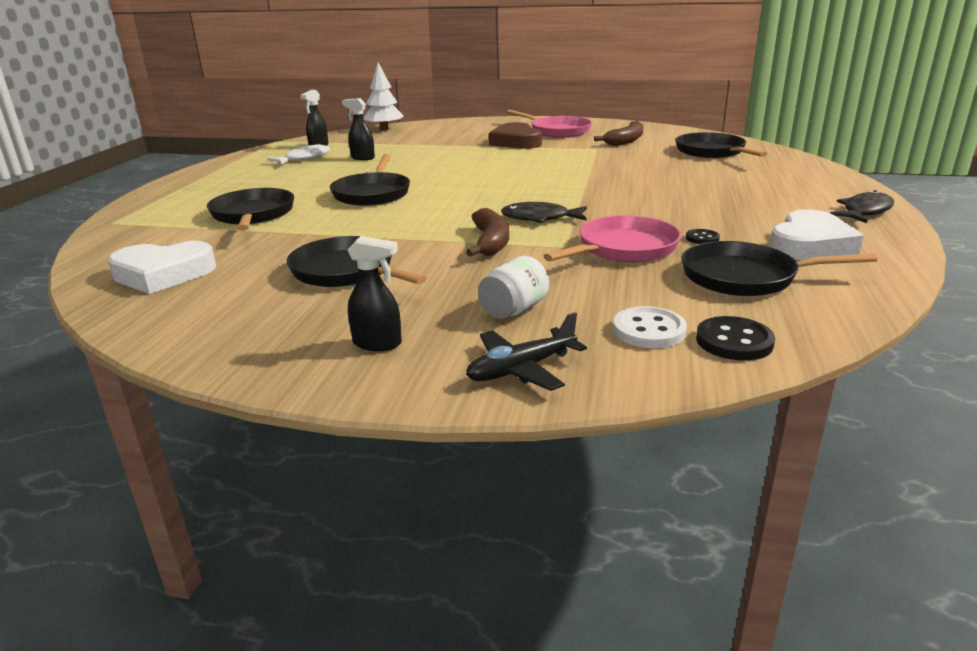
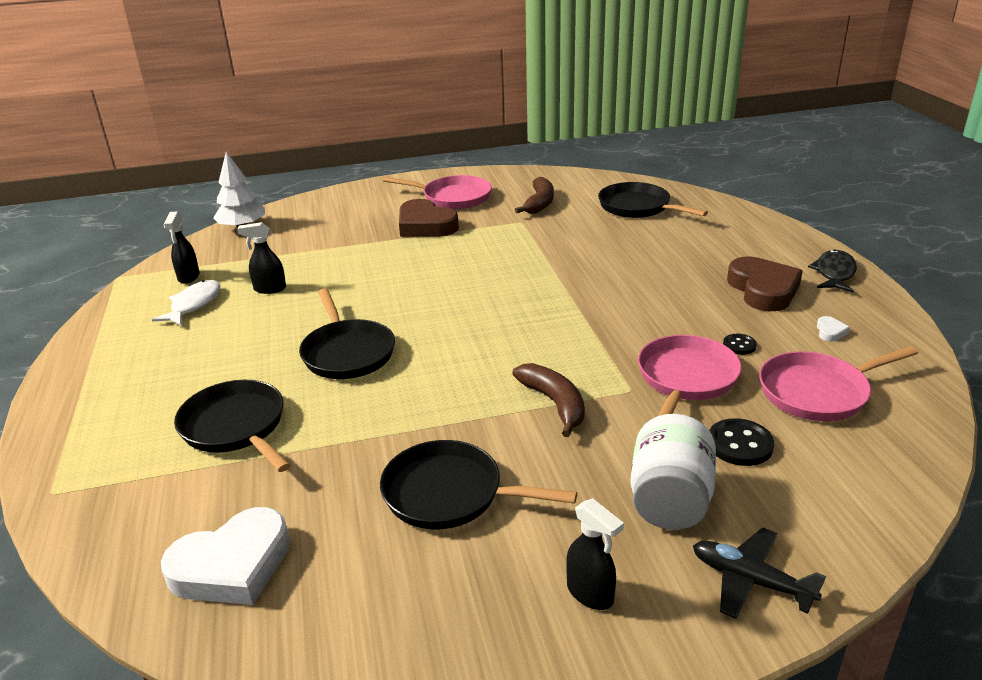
camera: 25 degrees left, 5 degrees up
black spray bottle [348,236,402,351] -> black spray bottle turned 60 degrees clockwise [566,498,624,610]
black plane [466,312,587,391] -> black plane turned 90 degrees clockwise [693,527,826,619]
white jar [478,256,549,319] -> white jar [630,414,716,530], size x1.53
black fish [501,202,587,223] -> none
white button [613,306,687,348] -> none
black pan [681,241,877,296] -> pink pan [759,346,918,421]
black button [696,316,775,360] -> black button moved to [709,418,774,466]
white heart [769,210,864,260] -> white heart [817,316,850,342], size x0.40
none -> brown heart [727,256,803,311]

